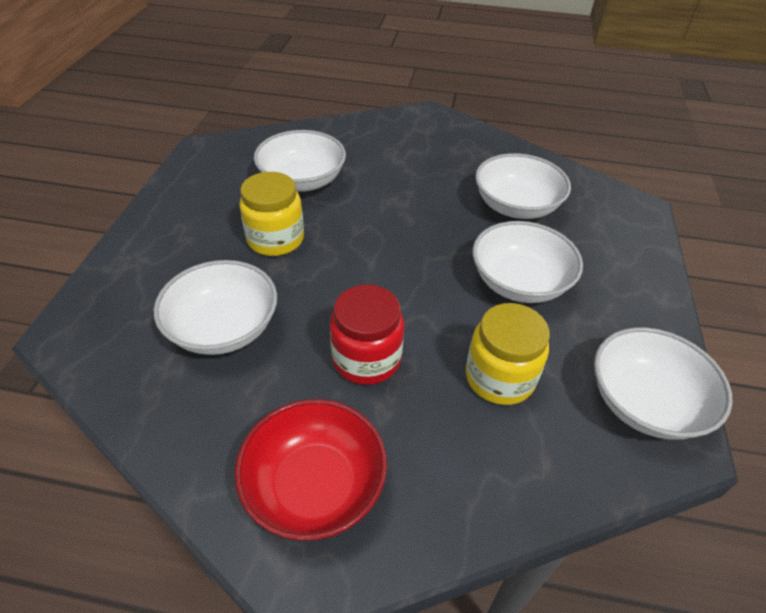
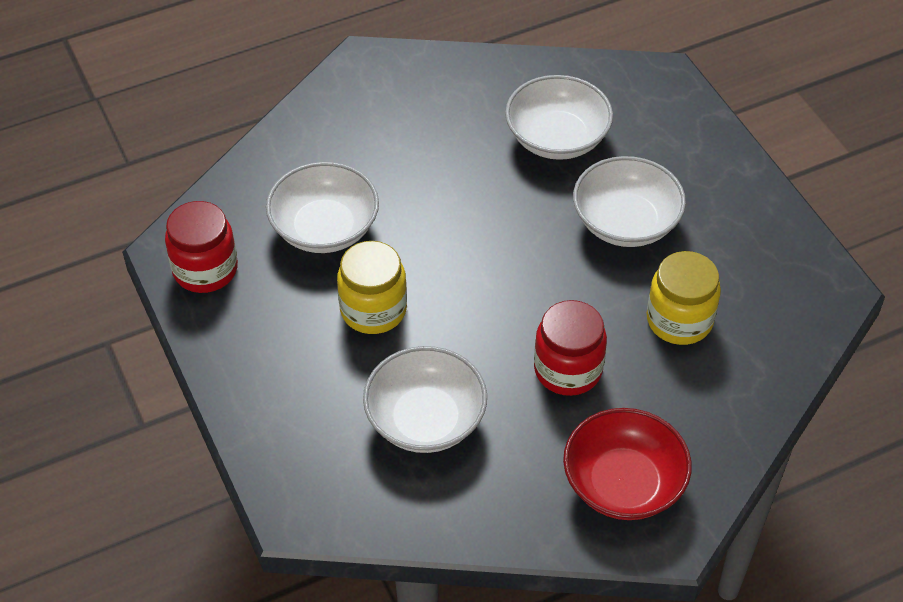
camera: 35 degrees left, 5 degrees up
white bowl [594,327,733,440] -> none
none -> red jar [165,201,238,293]

